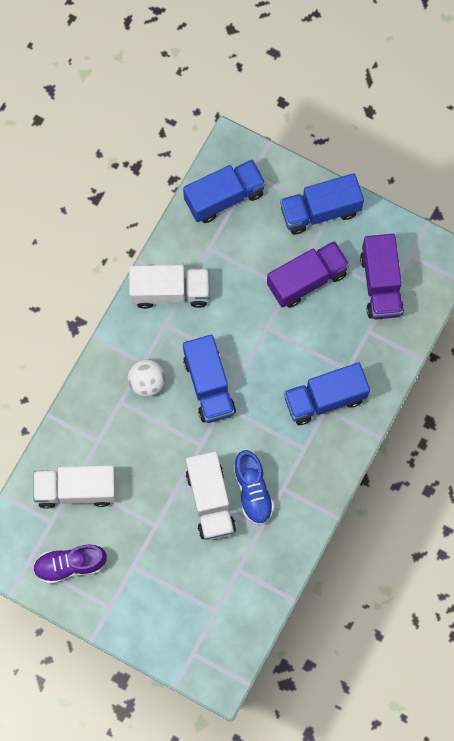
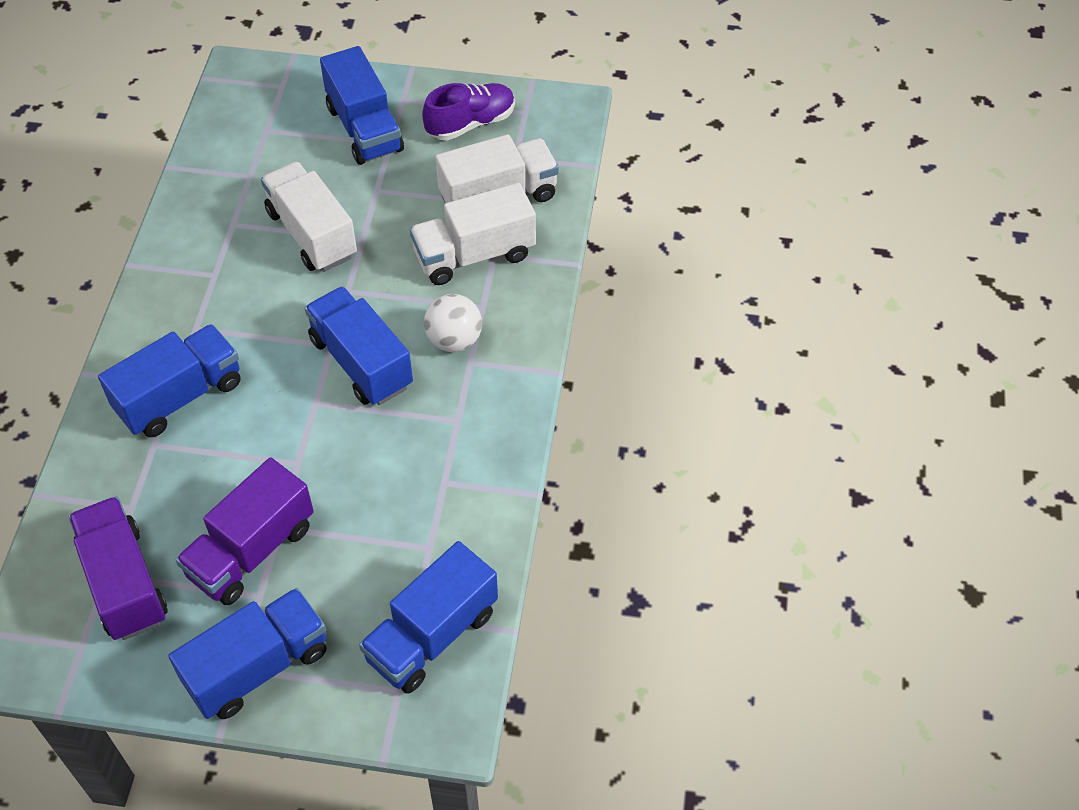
camera: 160 degrees right, 20 degrees down
white truck [129,265,210,309] -> white truck moved to [410,183,536,285]
blue shoe [233,450,274,525] -> none
none -> blue truck [320,46,404,165]

